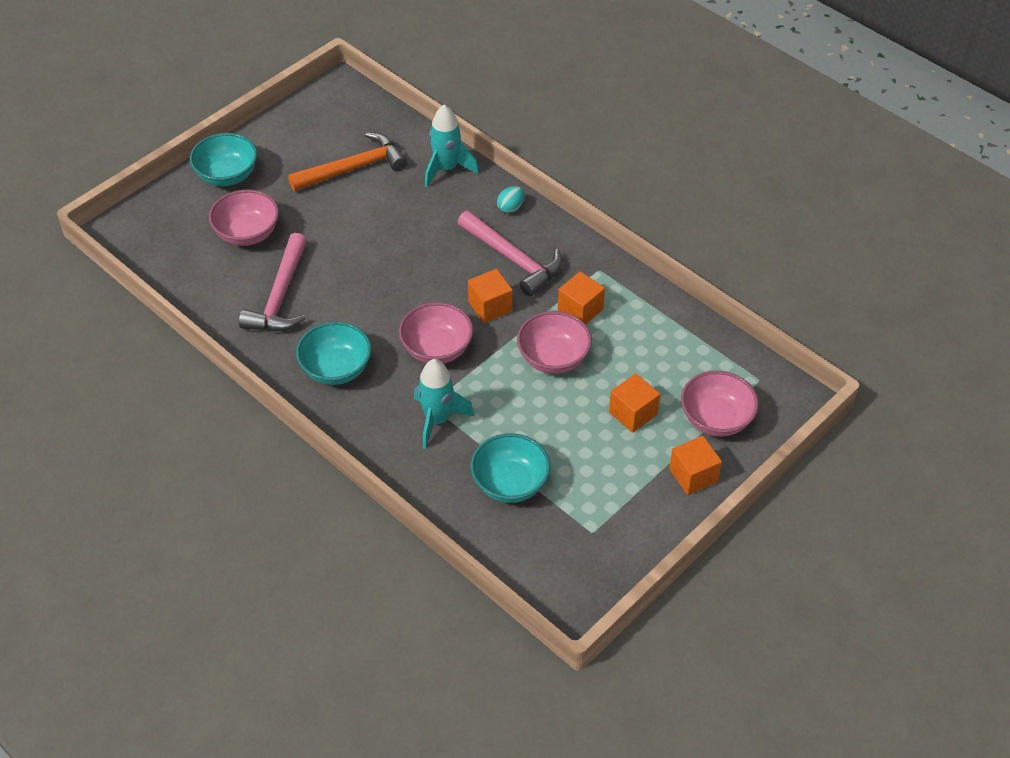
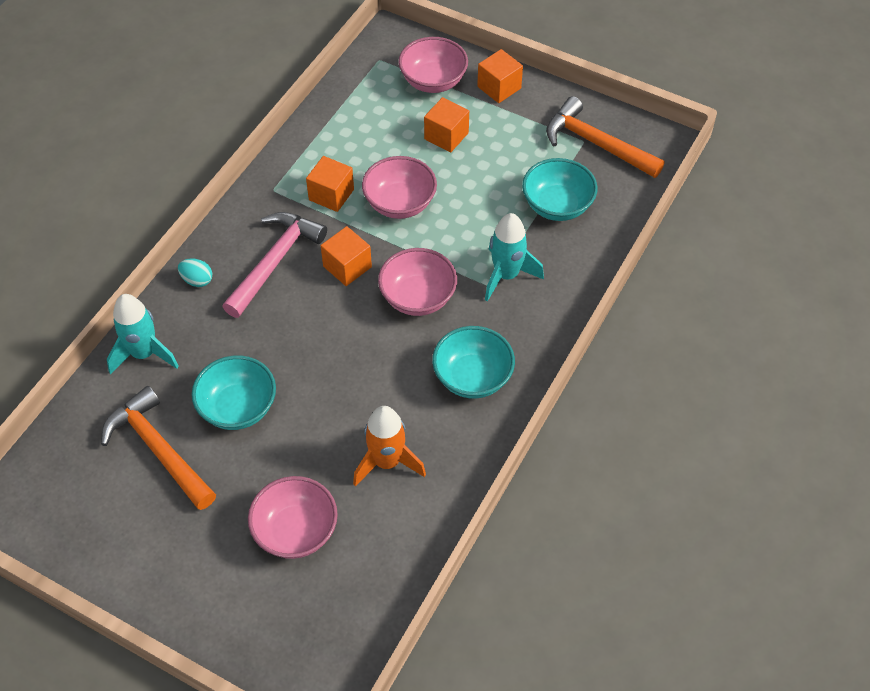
camera: 105 degrees left, 5 degrees up
turquoise bowl [190,133,258,186] -> turquoise bowl moved to [192,355,276,430]
pink hammer [239,233,307,331] -> orange rocket [353,406,426,487]
none -> orange hammer [546,96,664,178]

